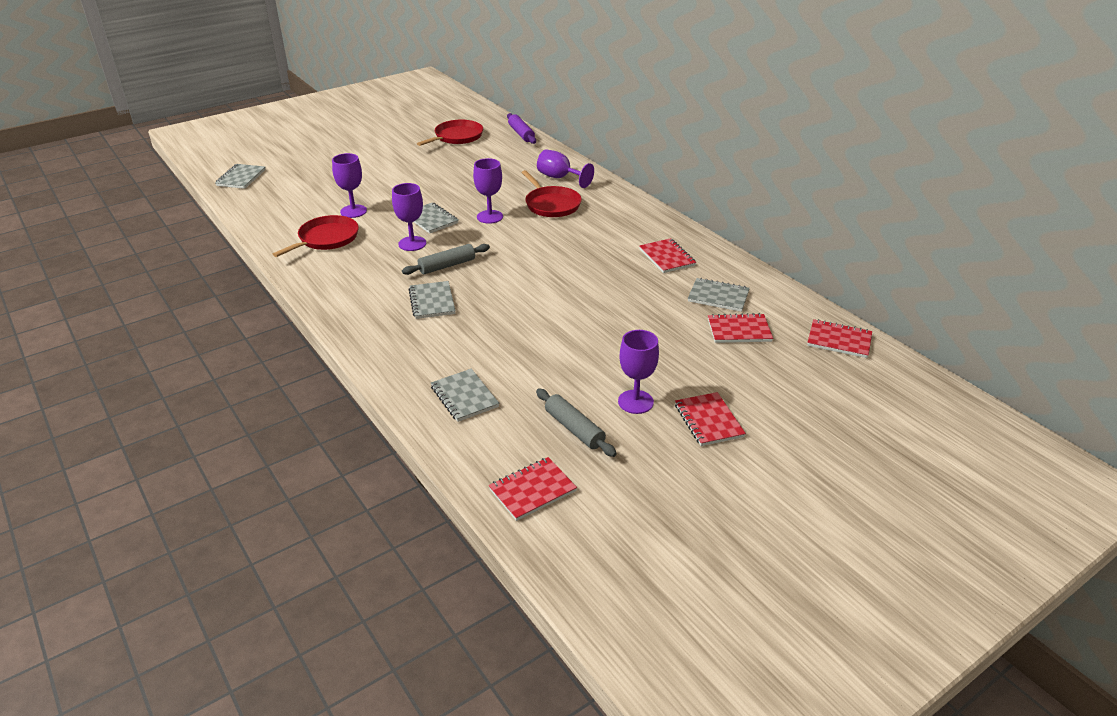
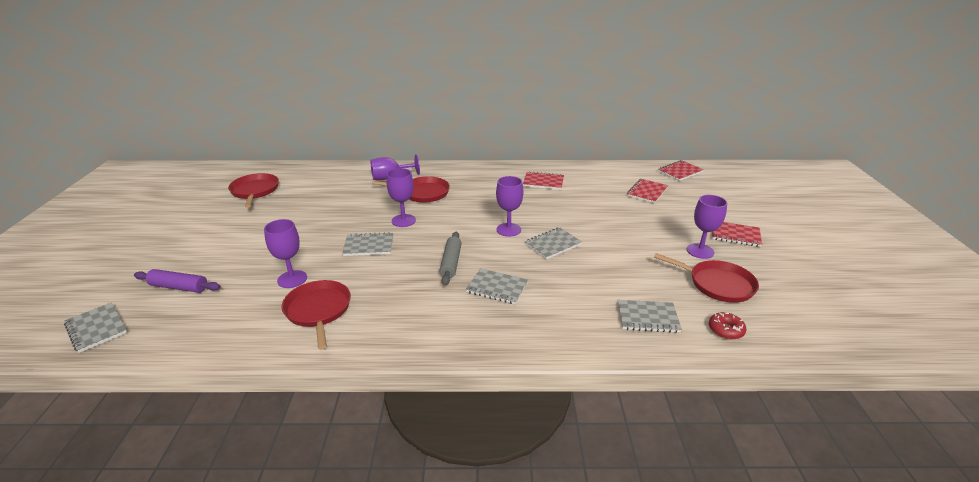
camera: 55 degrees left, 5 degrees down
purple goblet [392,183,426,251] -> purple goblet moved to [496,176,523,237]
red notebook [489,457,577,521] -> none
purple rolling pin [507,113,536,144] -> purple rolling pin moved to [134,269,221,293]
grey rolling pin [536,389,617,457] -> red pan [654,253,759,303]
grey notebook [688,278,750,312] -> grey notebook moved to [525,228,582,259]
none -> red donut [709,312,746,340]

